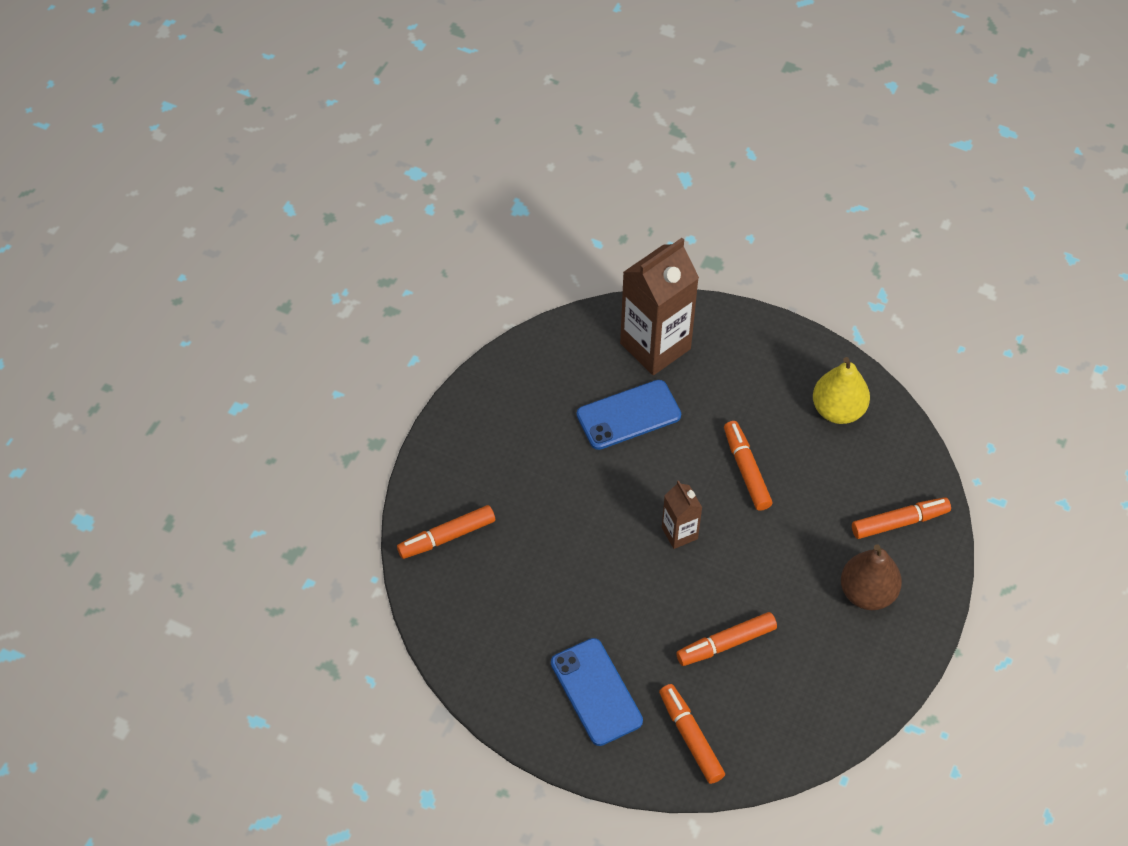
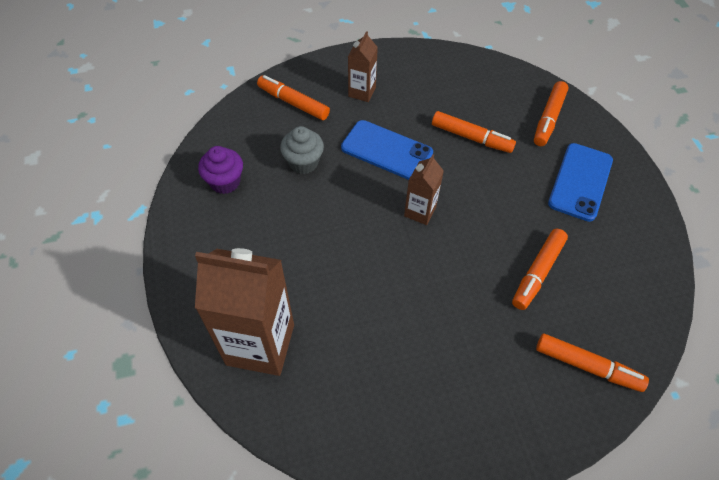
camera: 130 degrees left, 0 degrees up
blue phone [577,380,681,450] -> blue phone moved to [341,120,433,180]
orange marker [724,421,773,511] -> orange marker moved to [512,229,568,310]
yellow pear [813,357,870,424] -> purple cupcake [198,146,243,194]
brown pear [841,544,902,610] -> brown carton [348,31,378,102]
none -> grey cupcake [280,126,324,174]

